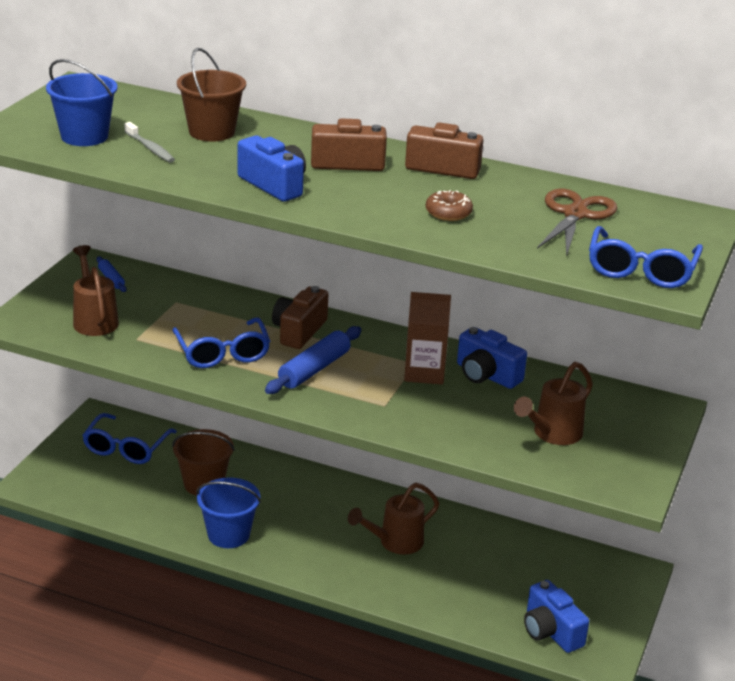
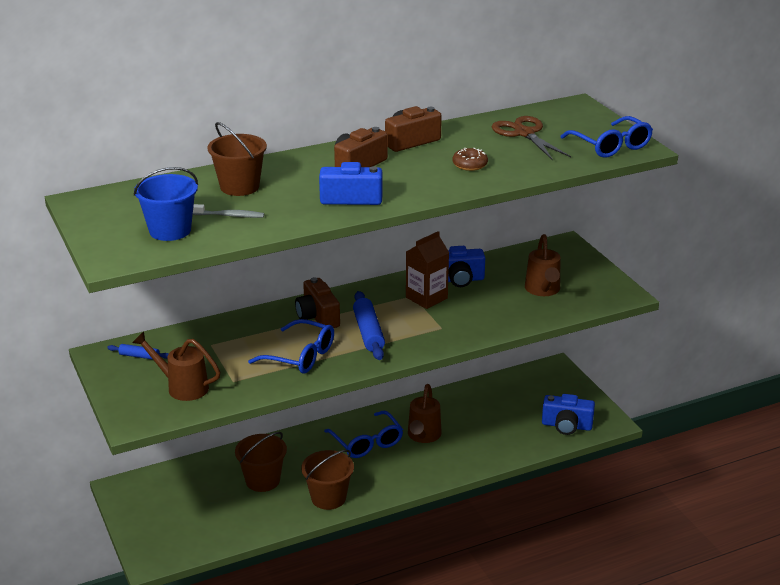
camera: 45 degrees left, 0 degrees up
blue glasses [82,413,177,464] -> blue glasses moved to [324,410,403,458]
blue bucket [196,477,261,548] -> brown bucket [301,450,354,510]

